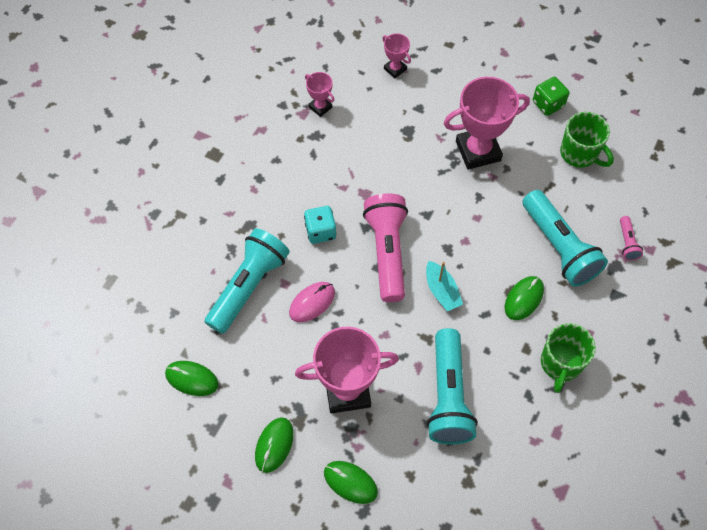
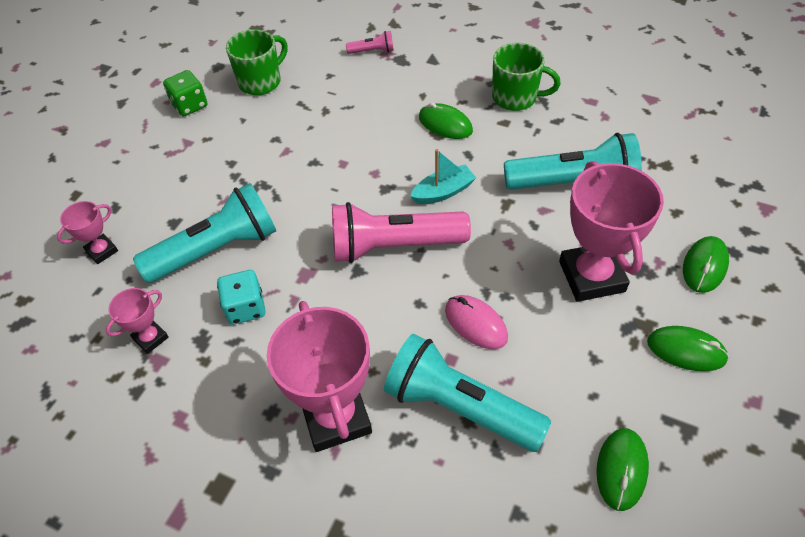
camera: 90 degrees left, 10 degrees down
turquoise dice [304,206,336,244] -> turquoise dice moved to [217,270,266,325]
pink trophy [443,77,530,170] -> pink trophy moved to [267,301,372,452]
turquoise flashlight [523,190,608,287] -> turquoise flashlight moved to [133,183,276,283]

